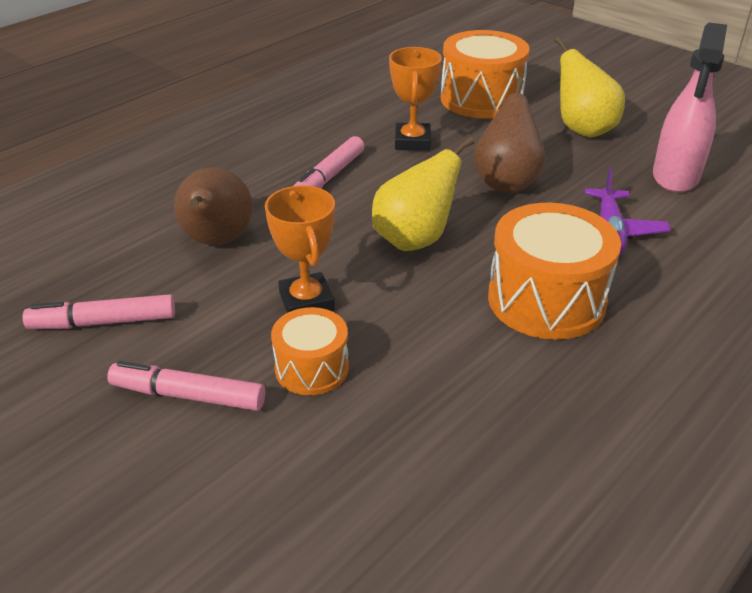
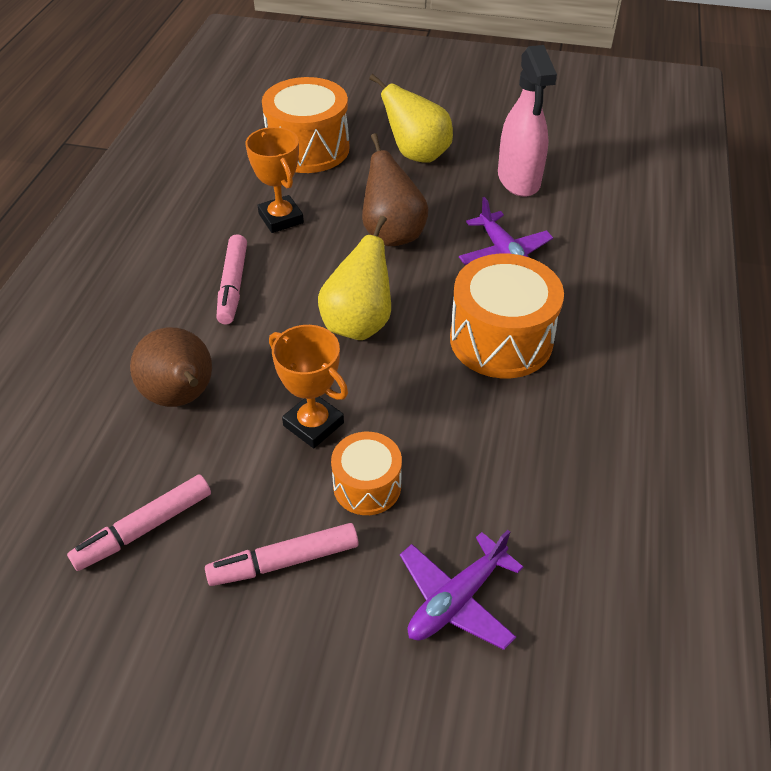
camera: 30 degrees left, 10 degrees up
none -> purple plane [400,530,523,650]

